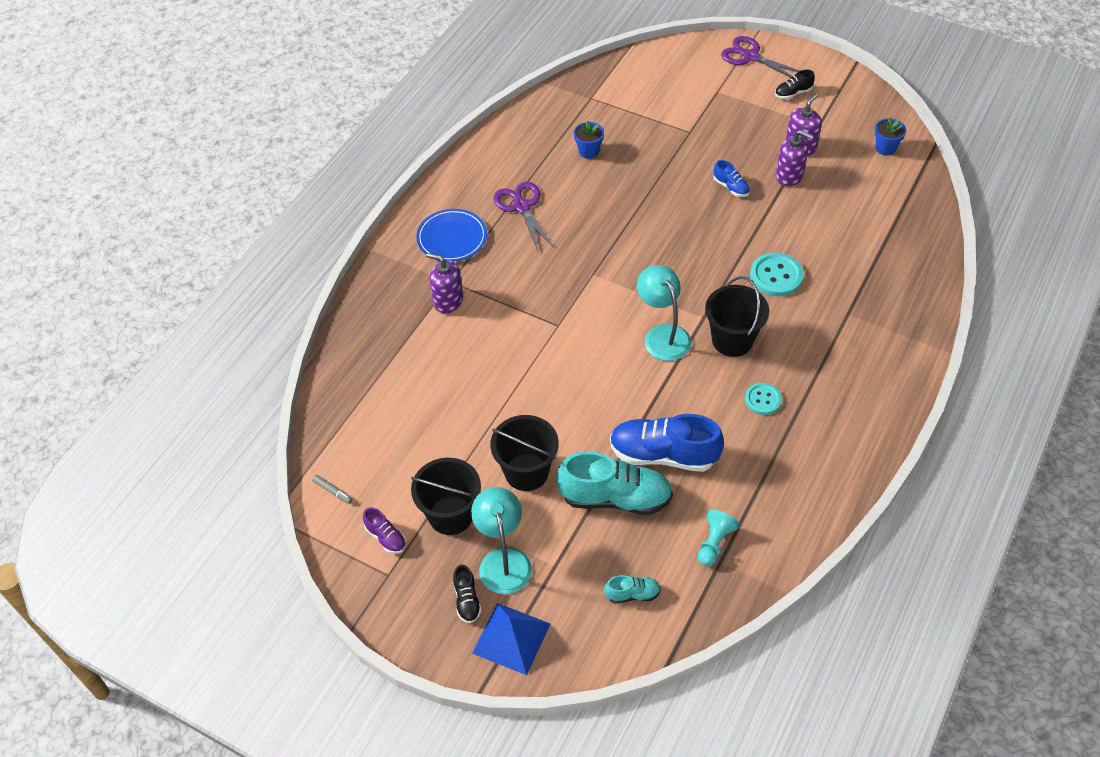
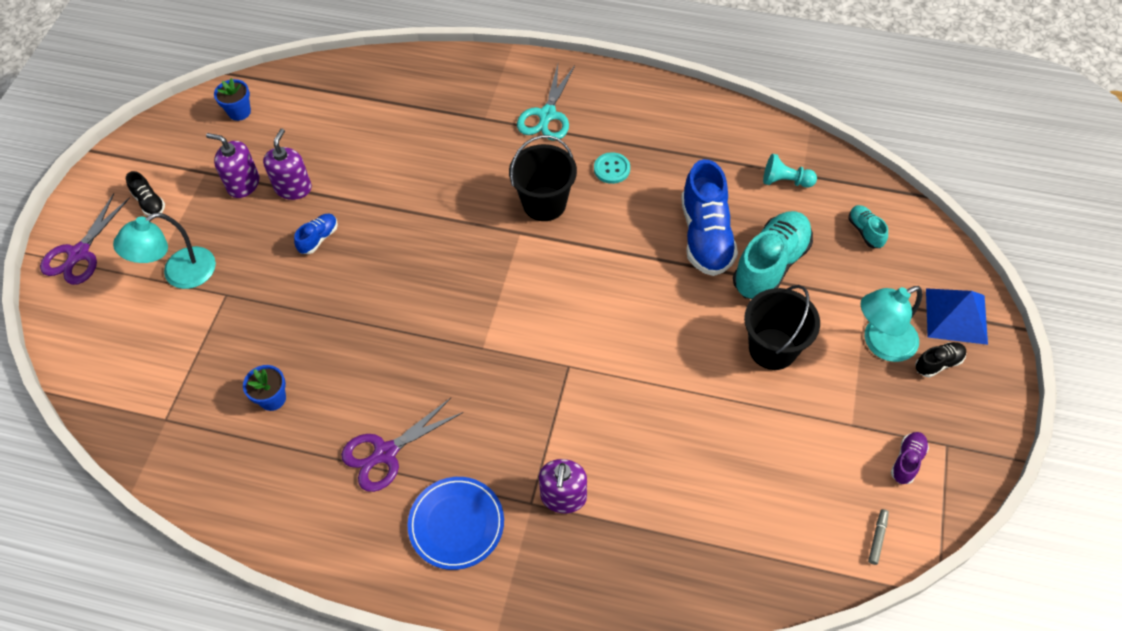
camera: 105 degrees left, 5 degrees up
black bucket [411,458,481,535] -> none
turquoise shoe [557,451,673,515] -> turquoise shoe turned 45 degrees clockwise [733,211,813,299]
turquoise lamp [637,265,692,361] -> turquoise lamp moved to [113,212,216,289]
turquoise button [750,253,804,296] -> none
none -> turquoise scissors [517,65,575,141]

